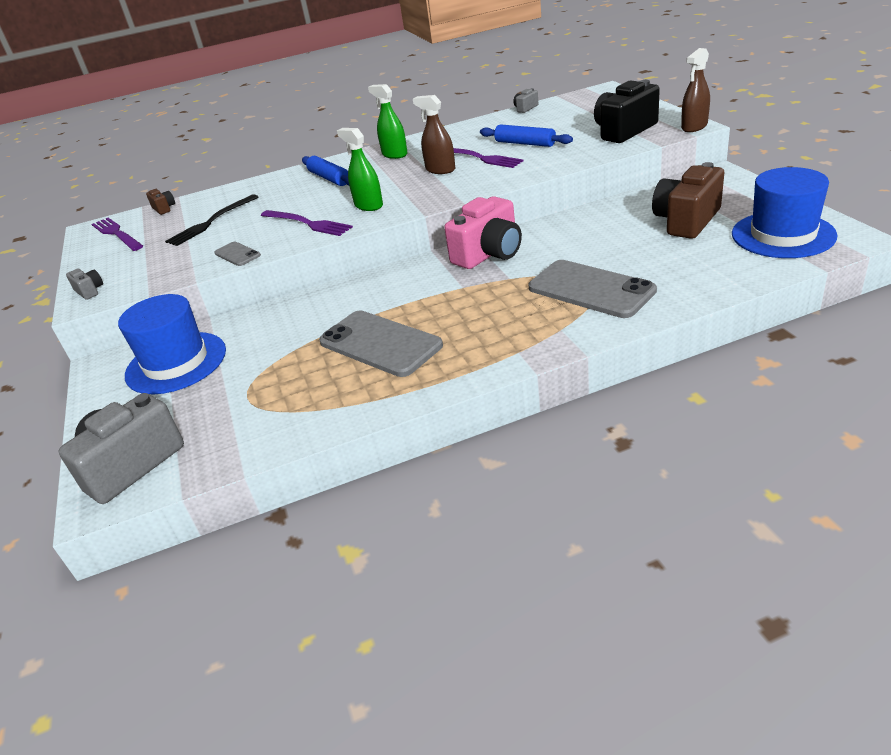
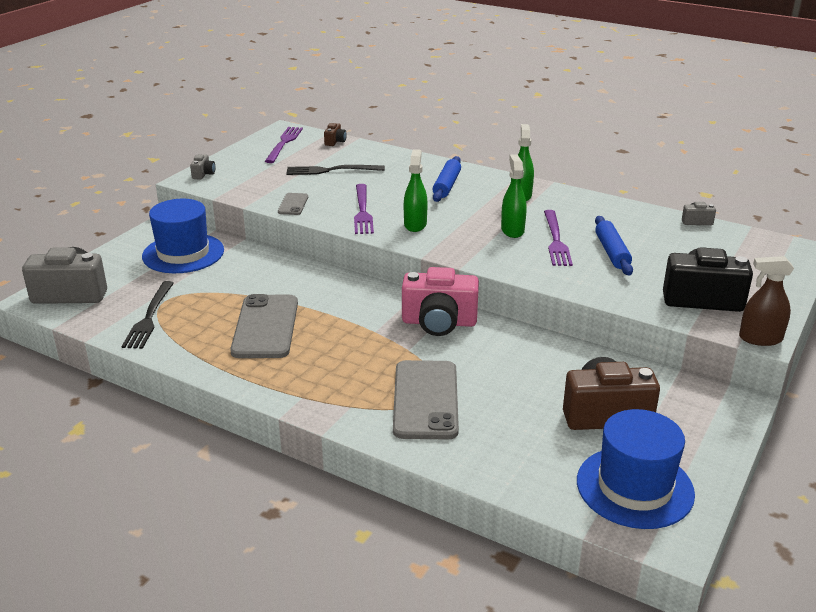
camera: 45 degrees right, 5 degrees down
brown spray bottle [413,95,455,174] -> green spray bottle [501,154,527,238]
none -> black fork [122,281,174,349]

